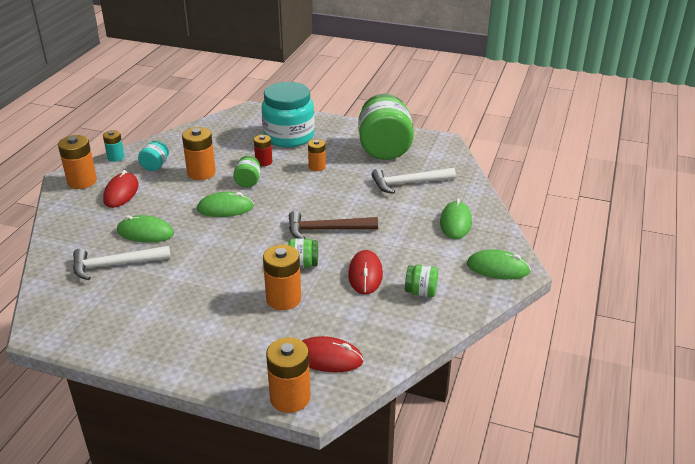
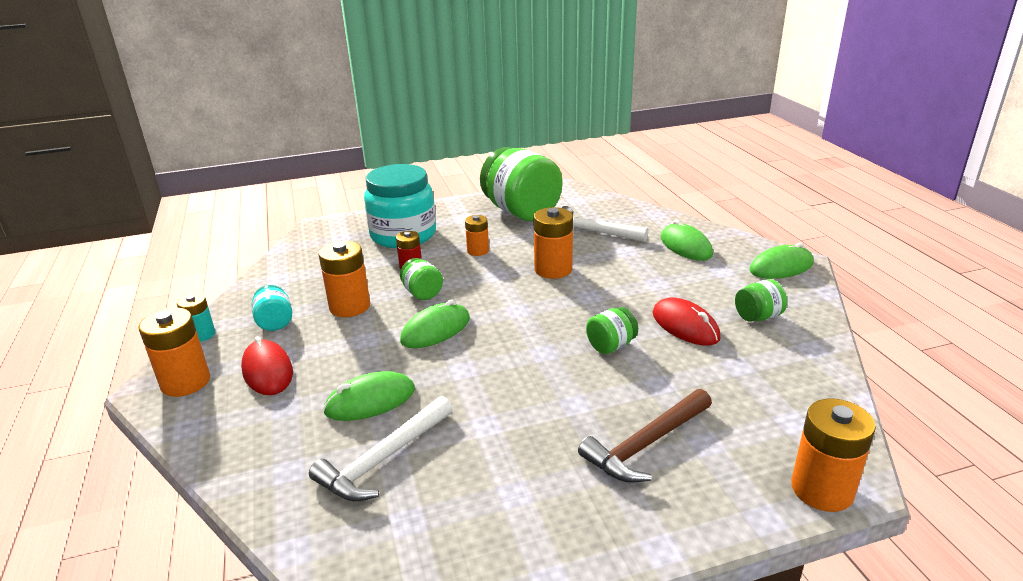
camera: 35 degrees left, 5 degrees down
orange battery [263,245,301,310] -> orange battery moved to [533,207,573,279]
brown hammer [289,211,378,239] -> brown hammer moved to [578,389,712,483]
red mouse [302,336,364,372] -> none
white hammer [371,168,456,194] -> white hammer turned 75 degrees clockwise [562,206,648,242]

